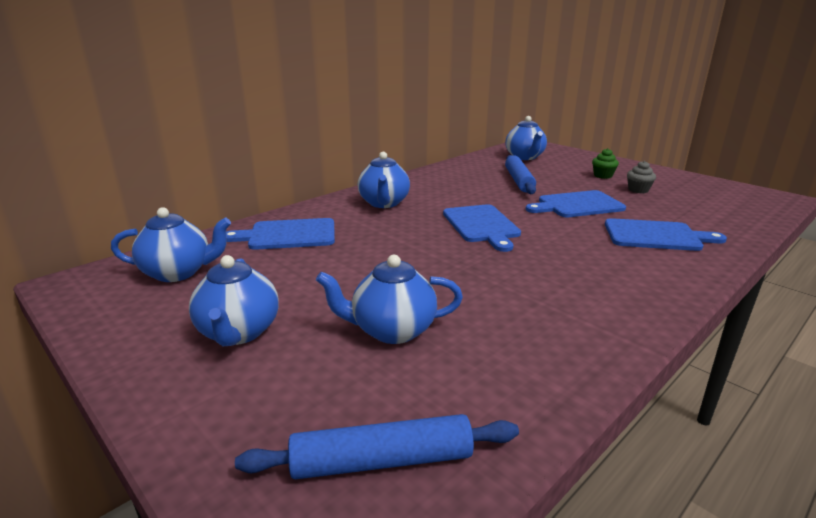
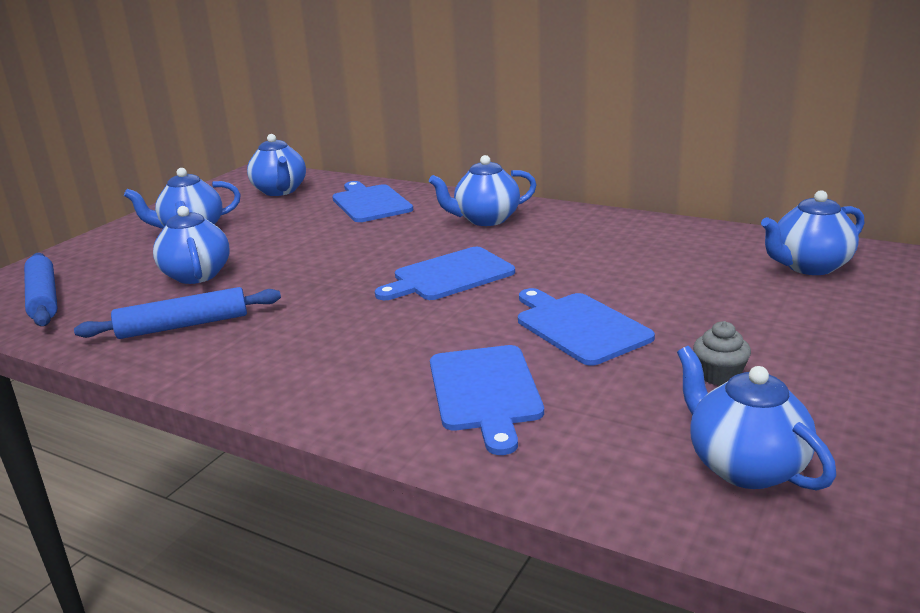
camera: 75 degrees right, 0 degrees up
blue rolling pin [505,155,536,194] -> blue rolling pin moved to [74,287,281,339]
green cupcake [592,148,619,179] -> none
none -> blue teapot [677,346,836,491]

